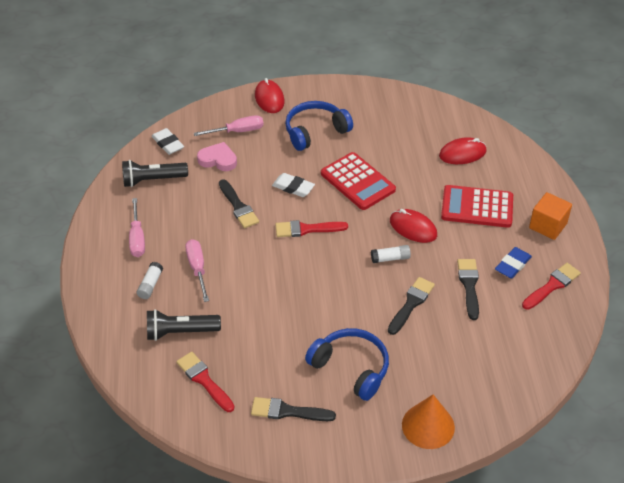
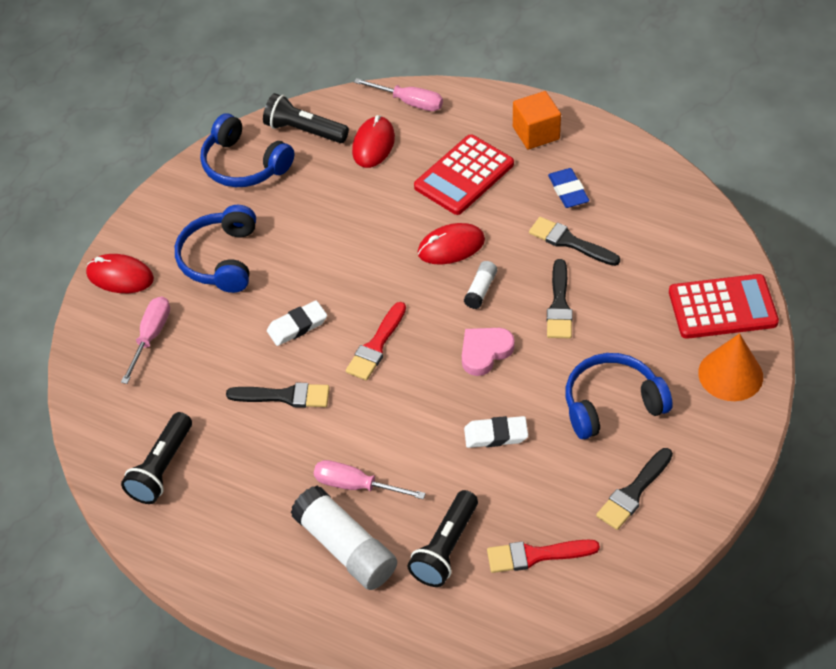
camera: 55 degrees left, 5 degrees up
pink screwdriver [129,198,145,257] -> pink screwdriver moved to [354,78,443,111]
white glue stick [137,262,163,299] -> white glue stick [290,485,397,590], size x2.05
white eraser [151,128,184,155] -> white eraser moved to [464,416,528,448]
pink heart [197,142,237,171] -> pink heart moved to [462,328,515,376]
red calculator [321,152,396,210] -> red calculator moved to [669,274,779,339]
black brush [388,277,435,335] -> black brush turned 150 degrees counterclockwise [547,259,572,338]
red brush [522,263,581,310] -> none
none -> blue headphones [200,113,294,187]
none -> black flashlight [263,93,349,143]

